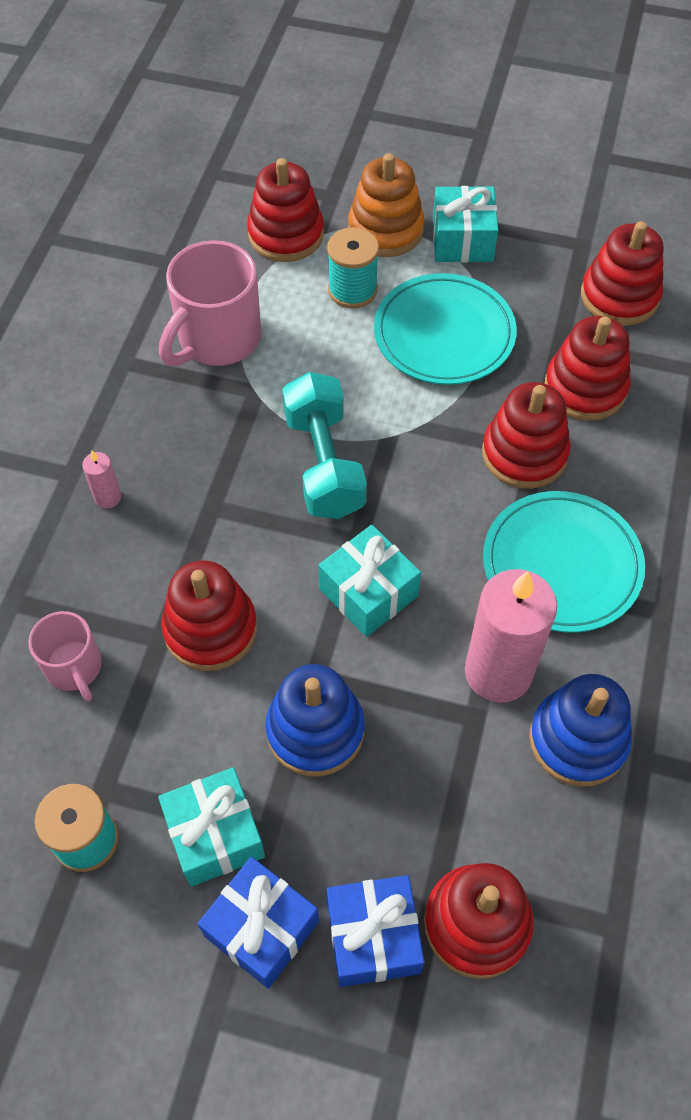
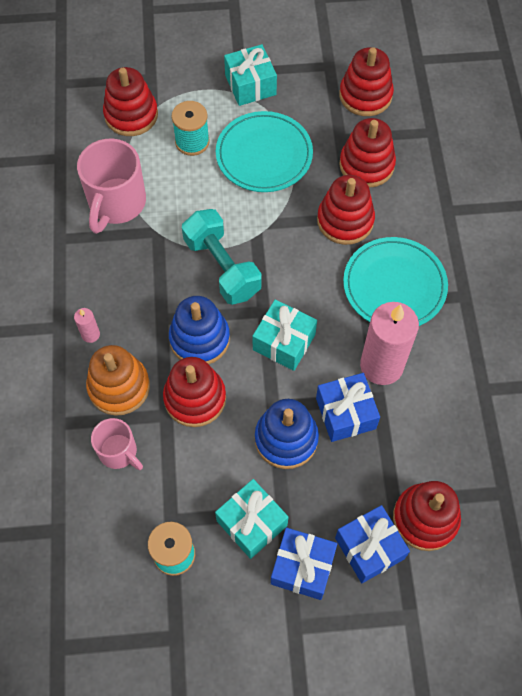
camera: 20 degrees left, 5 degrees up
orange stacking toy [348,153,425,257] -> orange stacking toy moved to [86,345,150,416]
blue stacking toy [529,674,632,787] -> blue stacking toy moved to [169,296,230,364]
none -> blue gift [316,373,380,442]

